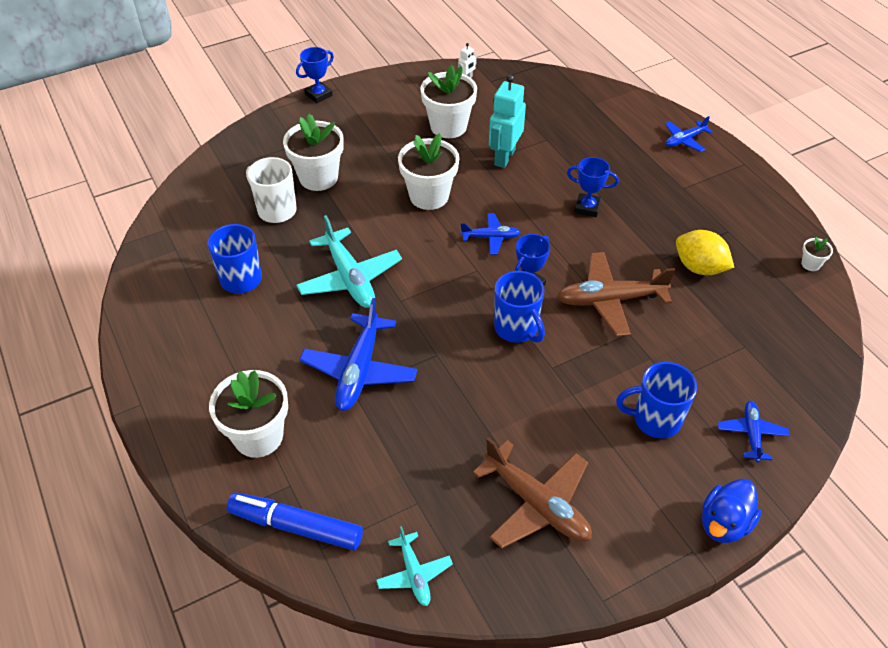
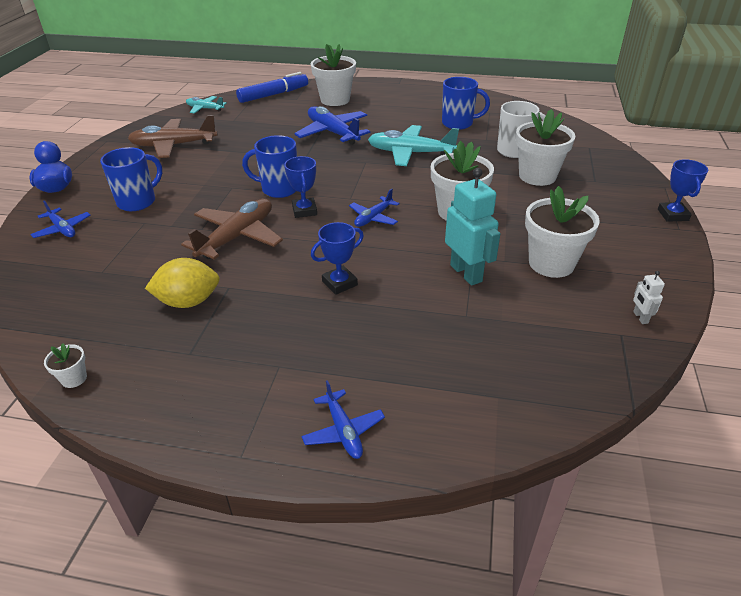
camera: 130 degrees right, 10 degrees down
blue plane [665,116,713,152] -> blue plane turned 150 degrees clockwise [302,380,385,459]

